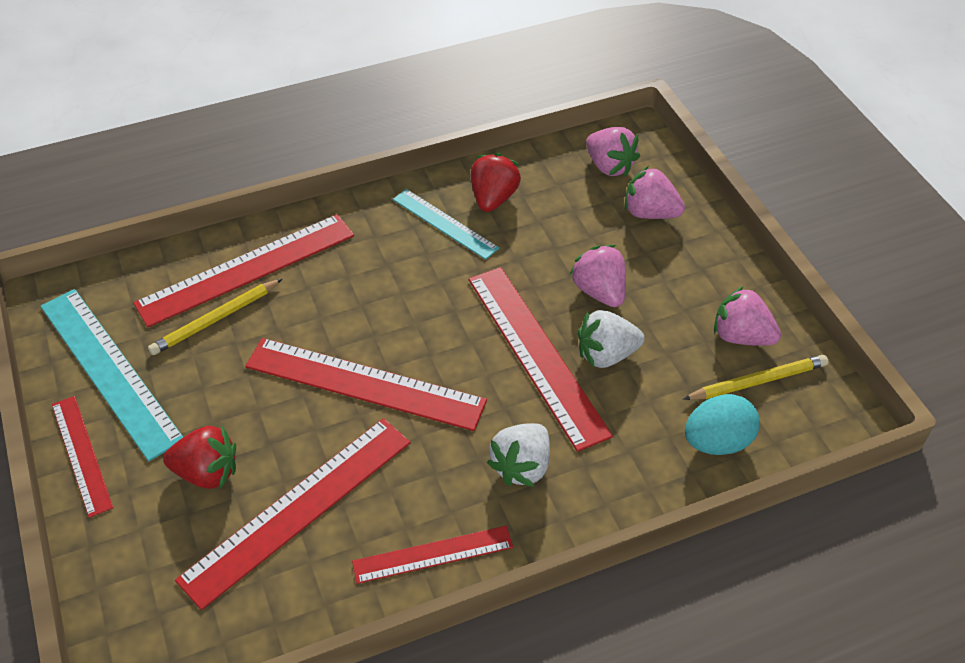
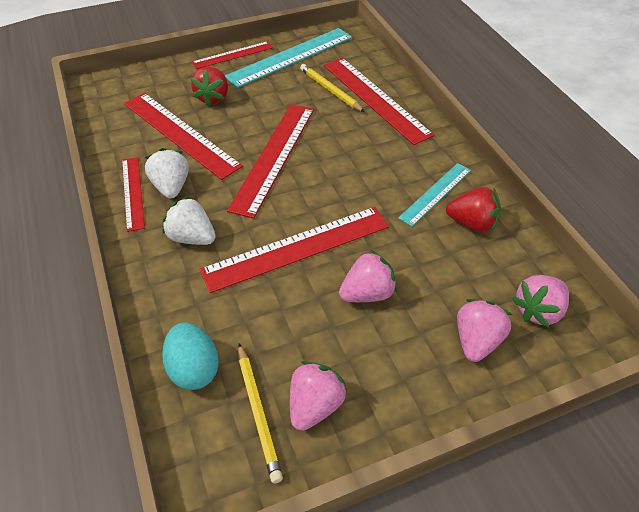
camera: 90 degrees right, 0 degrees up
white strawberry [578,310,644,368] -> white strawberry moved to [145,148,189,199]

